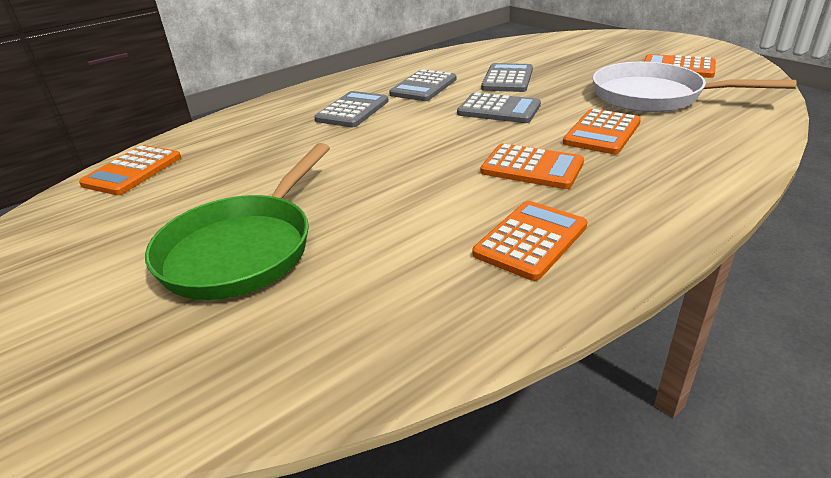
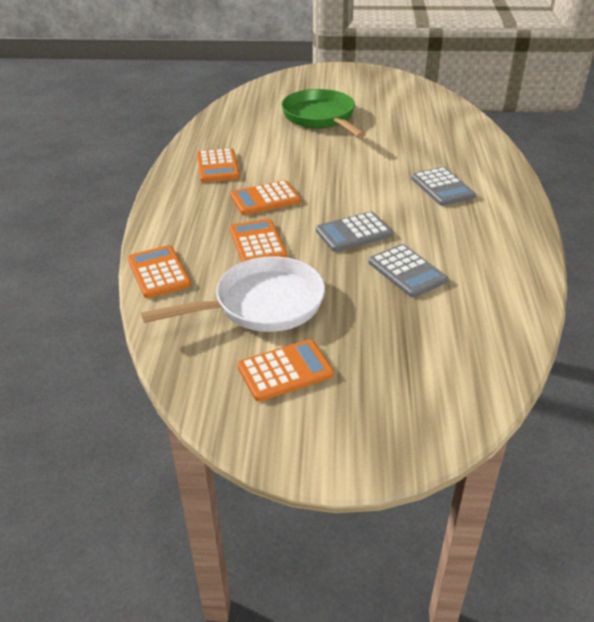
camera: 130 degrees right, 5 degrees up
orange calculator [79,145,181,195] -> orange calculator moved to [128,245,191,298]
grey calculator [389,69,457,101] -> none

